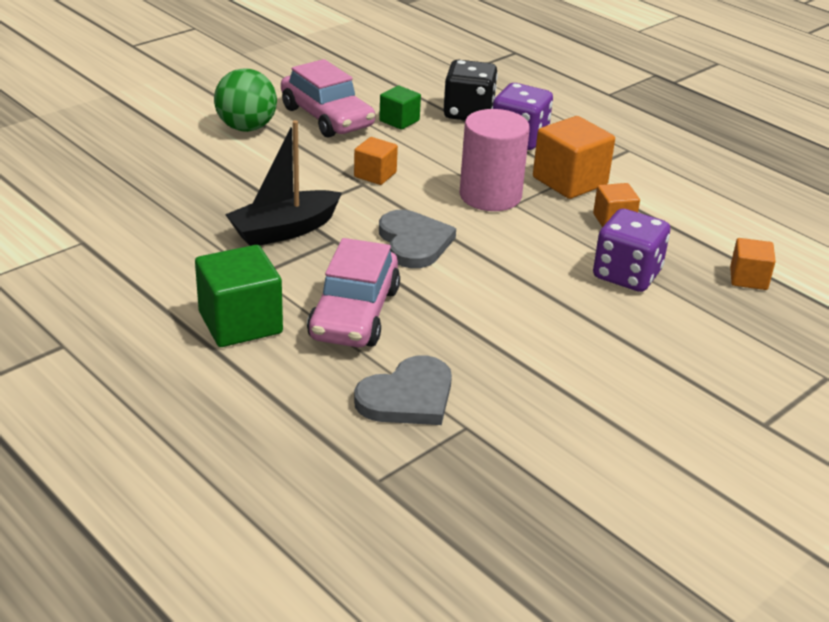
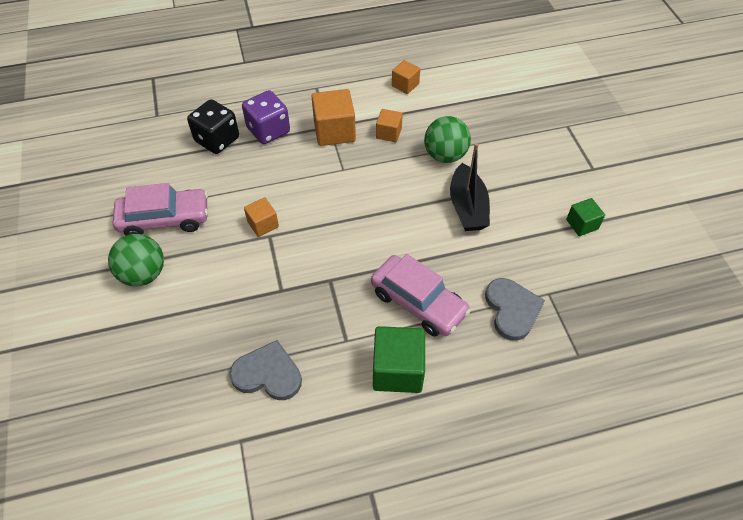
camera: 60 degrees left, 20 degrees up
black boat [225,120,342,246] -> black boat moved to [450,143,490,231]
green cube [379,86,421,130] -> green cube moved to [566,198,605,236]
grey heart [379,210,456,268] -> grey heart moved to [229,340,302,400]
pink cylinder [459,109,530,211] -> none
purple dice [593,209,670,292] -> green ball [424,116,471,163]
orange cube [730,238,776,290] -> orange cube moved to [392,60,420,94]

